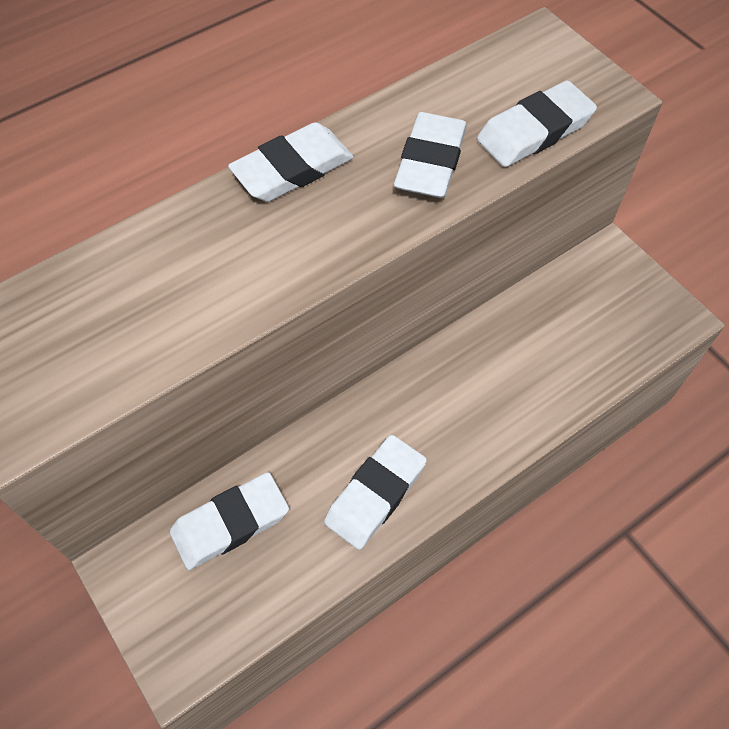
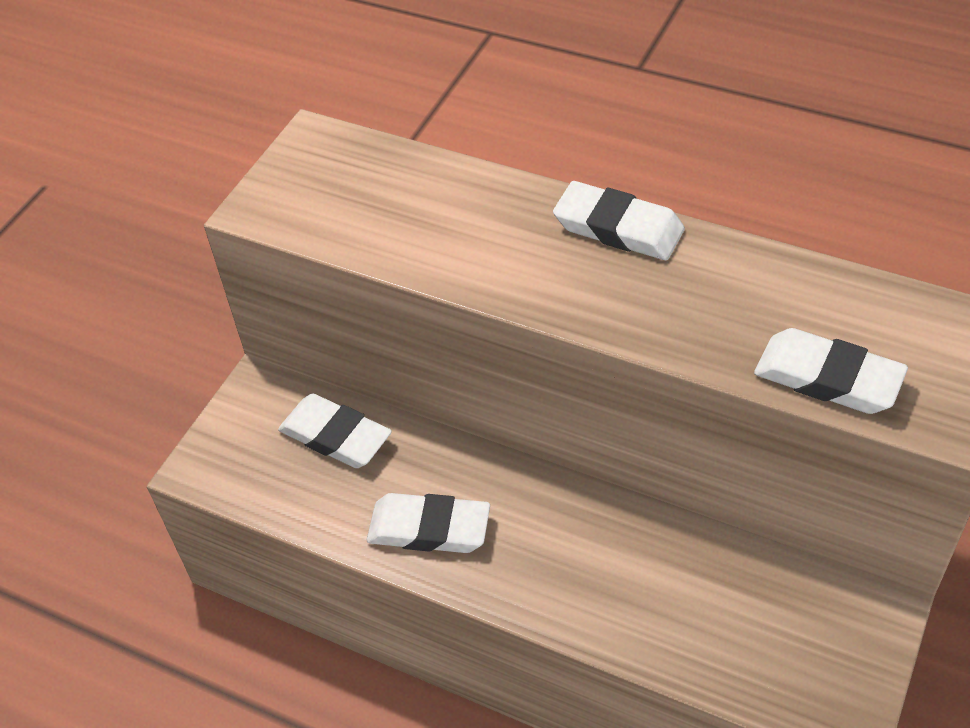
camera: 65 degrees right, 10 degrees down
white eraser [394,112,467,198] -> none

